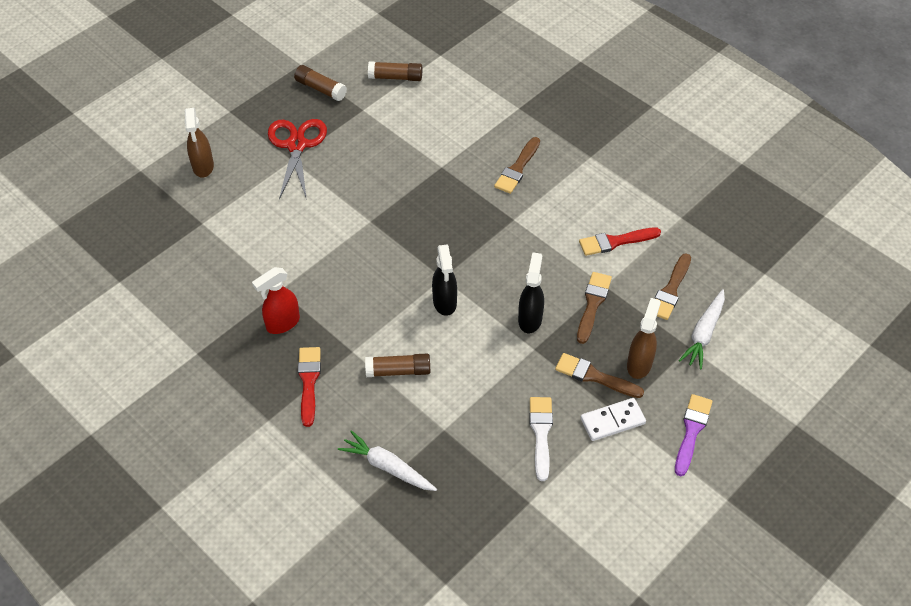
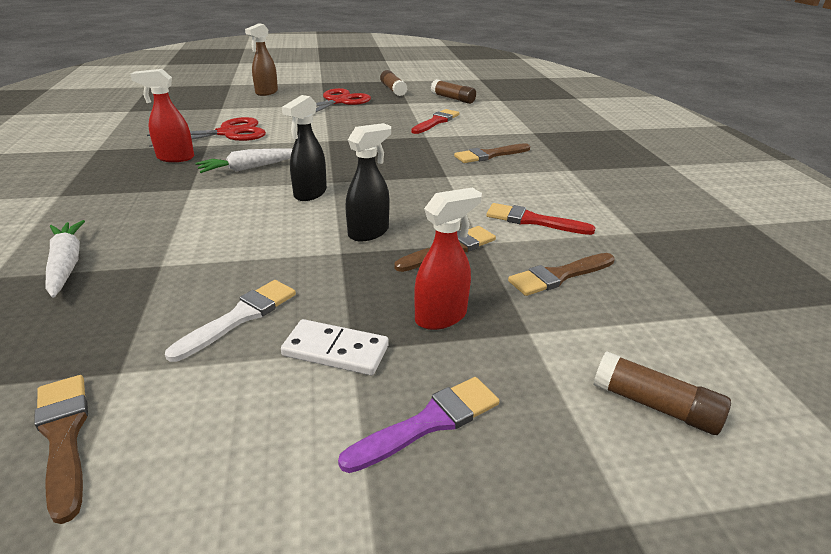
camera: 35 degrees right, 20 degrees down
red brush [298,347,321,427] -> red brush moved to [411,109,459,134]
brown glue stick [365,354,430,377] -> brown glue stick moved to [593,351,731,435]
brown brush [555,353,644,398] -> brown brush moved to [34,375,88,524]
brown spray bottle [627,298,661,379] -> red spray bottle [414,188,482,330]
white carrot [679,289,725,369] -> white carrot moved to [195,149,292,173]
none -> red scissors [147,117,266,147]

